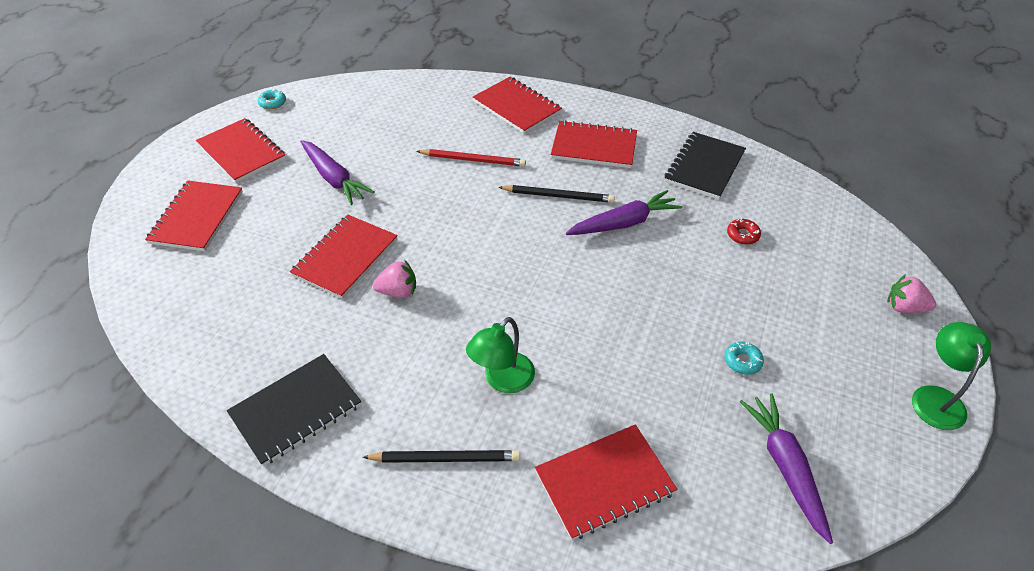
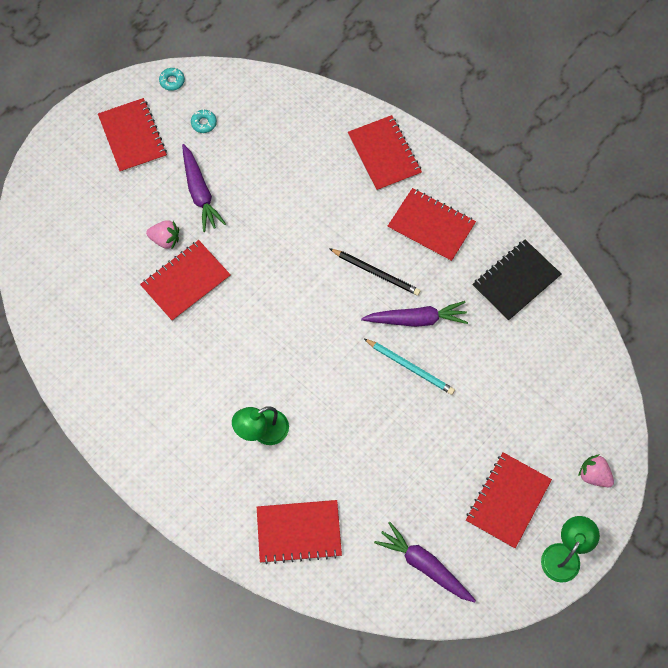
camera: 20 degrees right, 20 degrees up
red notebook [145,181,243,251] -> red notebook moved to [466,452,552,549]
black notebook [227,354,361,466] -> none
black pencil [363,450,520,463] -> none
pink strawberry [373,260,416,298] -> pink strawberry moved to [146,220,179,249]
red pencil [417,149,526,167] -> none
turquoise donut [725,342,764,375] -> turquoise donut moved to [191,109,217,133]
red donut [727,218,761,245] -> none
purple carrot [740,394,833,544] -> purple carrot turned 60 degrees counterclockwise [374,521,476,602]
none -> turquoise pencil [363,338,455,395]

